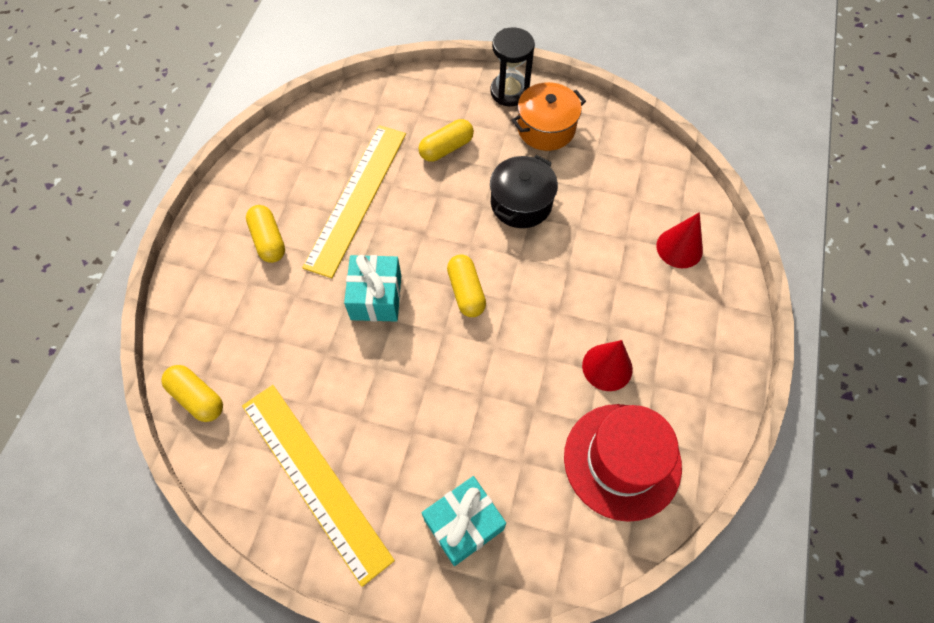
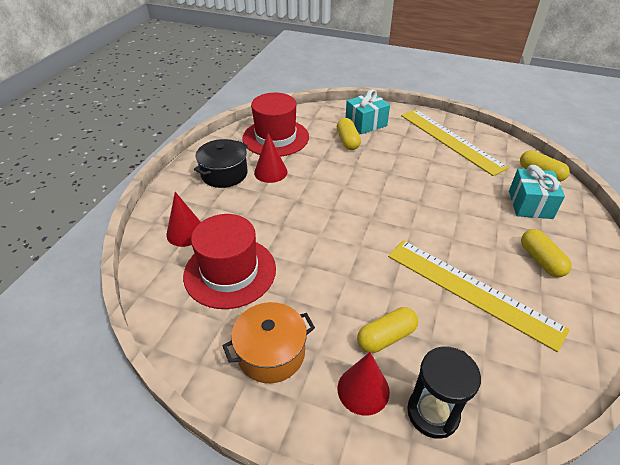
camera: 175 degrees left, 20 degrees down
yellow ruler [302,125,406,278] -> yellow ruler turned 75 degrees counterclockwise [388,240,570,352]
turquoise gift [344,255,401,322] -> turquoise gift moved to [509,165,565,219]
yellow capsule [447,254,486,317] -> yellow capsule moved to [337,118,361,150]
black hourglass [490,27,535,106] -> black hourglass moved to [407,347,481,439]
black pot [490,155,558,228] -> black pot moved to [194,139,248,188]
none -> red hat [183,214,276,309]
none -> red cone [337,352,390,416]

